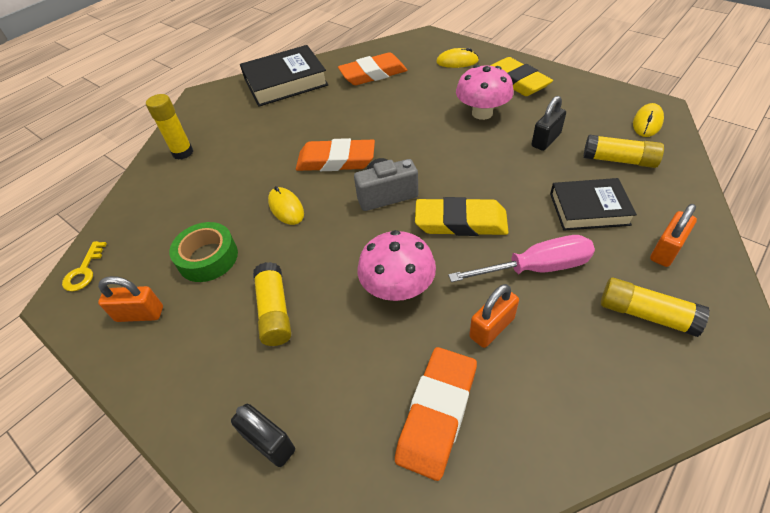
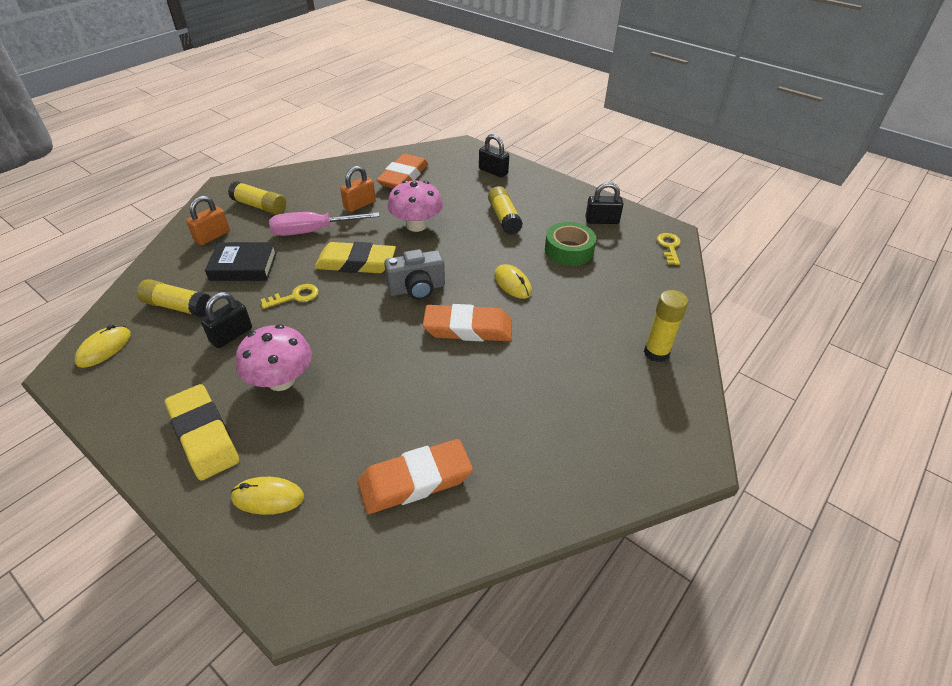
camera: 175 degrees right, 5 degrees down
orange padlock [98,276,163,322] -> black padlock [585,182,624,224]
black book [240,45,328,107] -> none
none -> yellow key [260,284,319,309]

